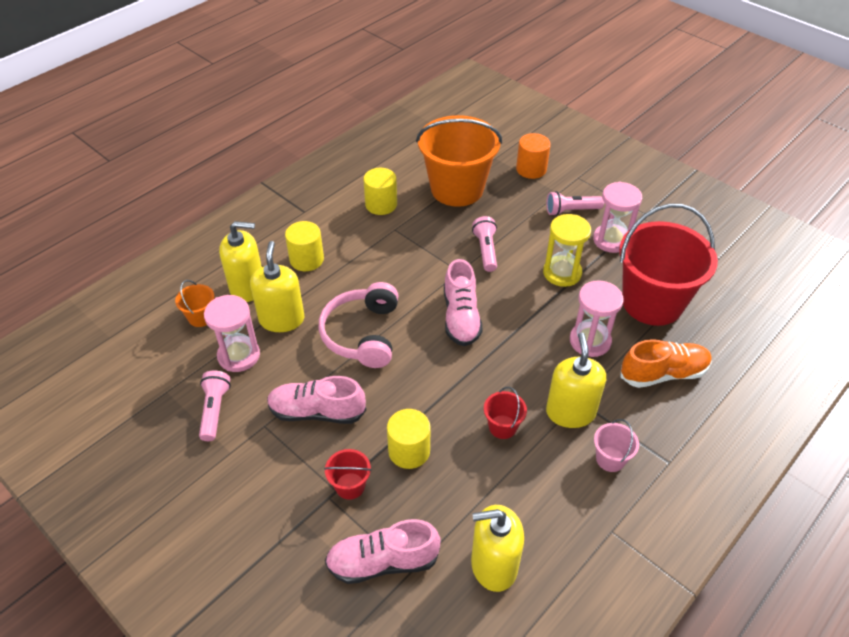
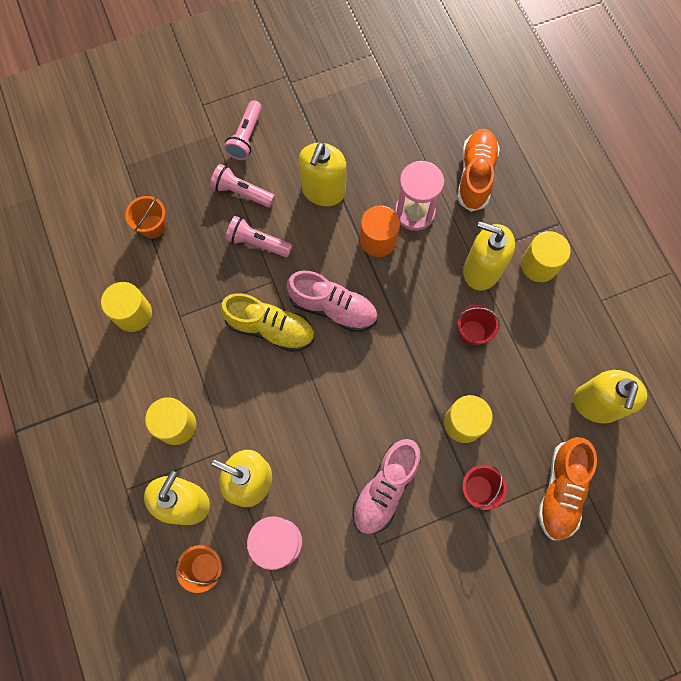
camera: 65 degrees left, 25 degrees up
pink flashlight [199,370,231,441] -> pink flashlight moved to [210,164,275,208]
pink headphones [319,282,399,368] -> none
pink shoe [325,519,440,584] -> orange shoe [538,437,597,540]
orange bucket [416,115,502,207] -> orange bucket [125,196,166,238], size x0.41
orange cylinder [516,133,551,179] -> orange cylinder moved to [360,205,400,257]
yellow hourglass [543,214,591,287] -> yellow soap dispenser [299,142,346,206]
pink hourglass [593,182,642,253] -> none
pink bucket [594,419,639,472] -> yellow cylinder [521,231,571,282]
red bucket [619,204,718,326] -> none
none -> yellow shoe [220,293,314,352]

